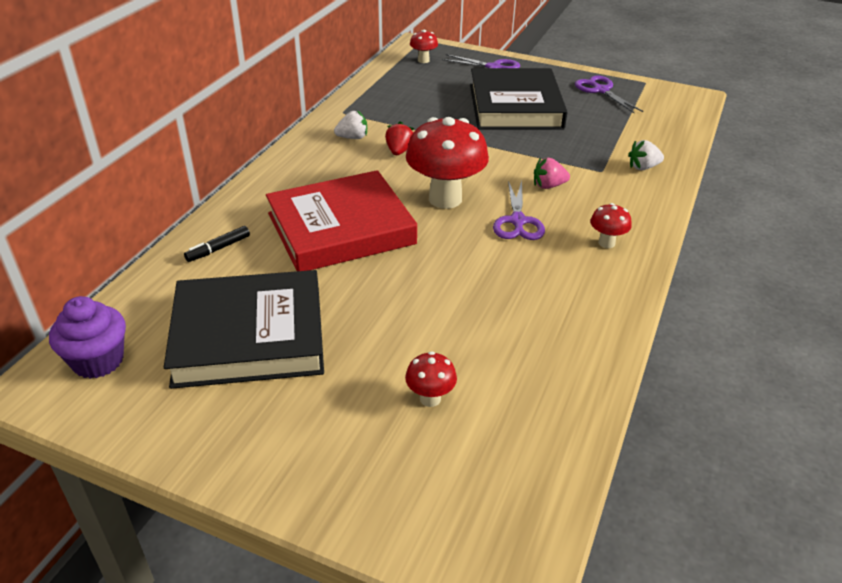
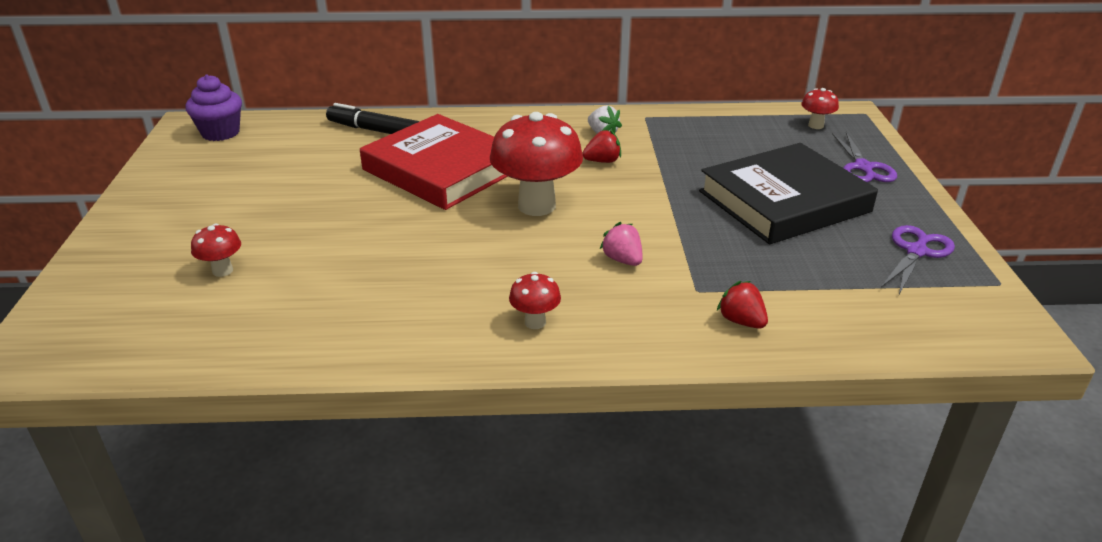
camera: 65 degrees right, 5 degrees down
black book [164,270,324,389] -> none
black marker [184,226,250,262] -> black marker [326,103,420,134], size x1.69
purple scissors [493,181,545,240] -> none
white strawberry [628,140,664,170] -> red strawberry [717,281,768,328]

